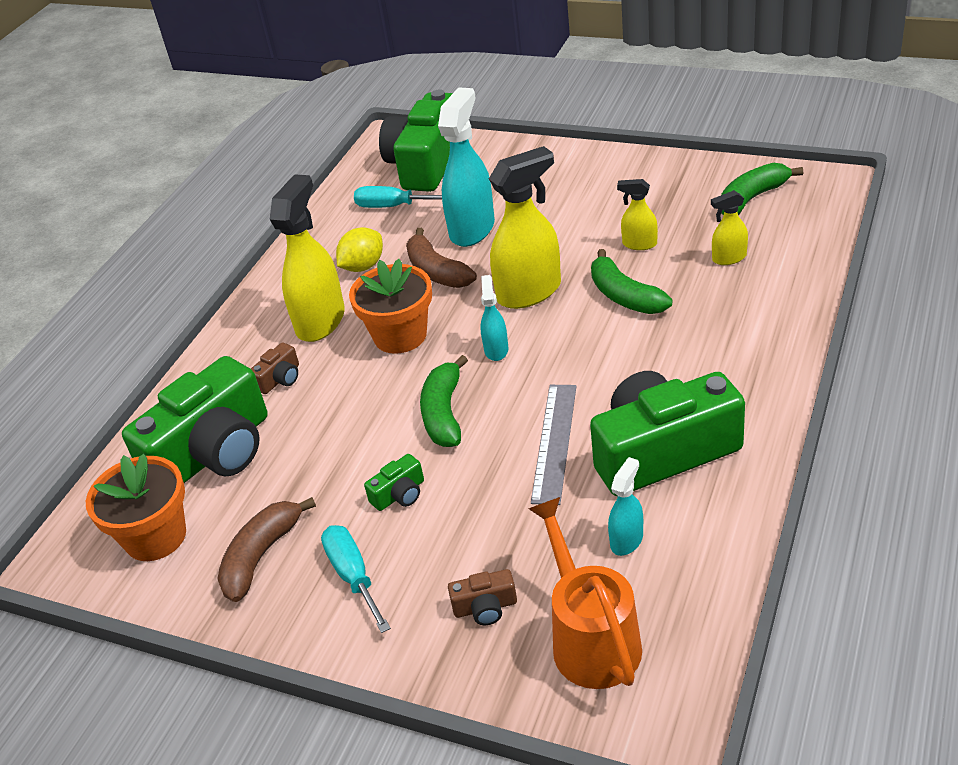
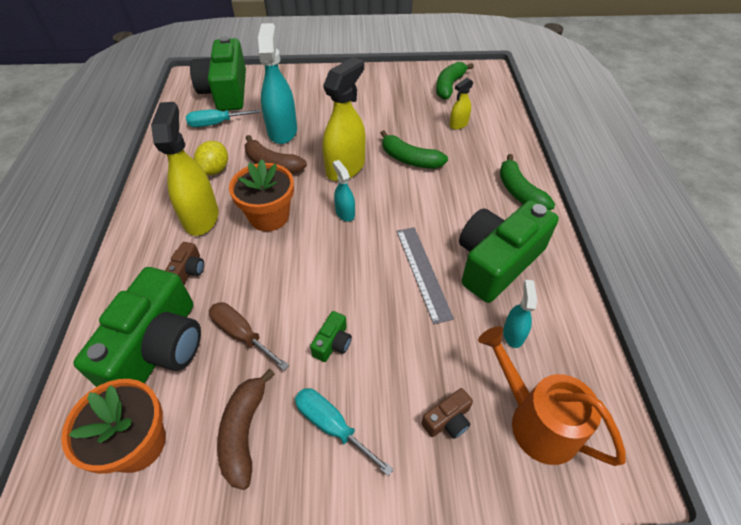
camera: 30 degrees left, 10 degrees up
green banana [420,355,468,447] -> green banana moved to [499,154,555,210]
yellow spray bottle [617,179,658,250] -> none
none -> brown screwdriver [209,302,289,371]

